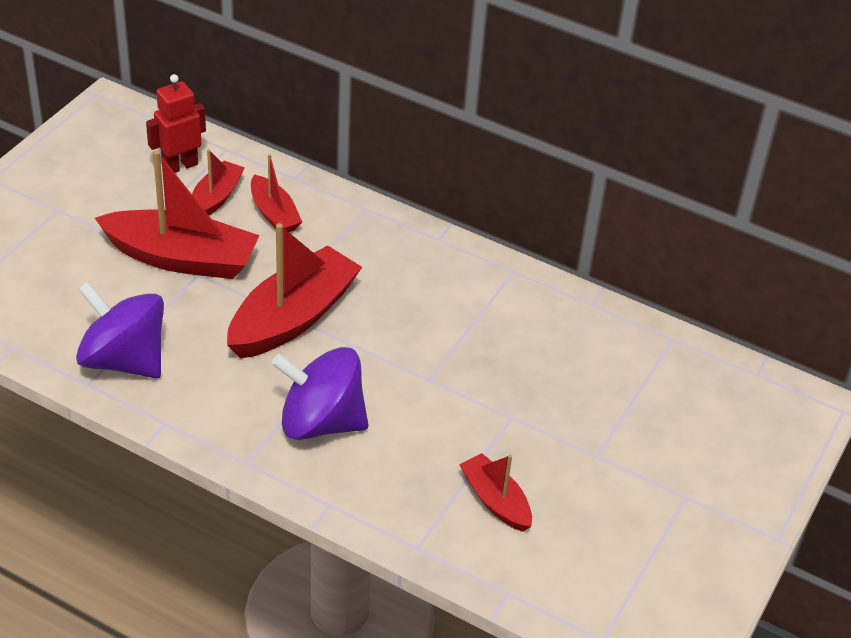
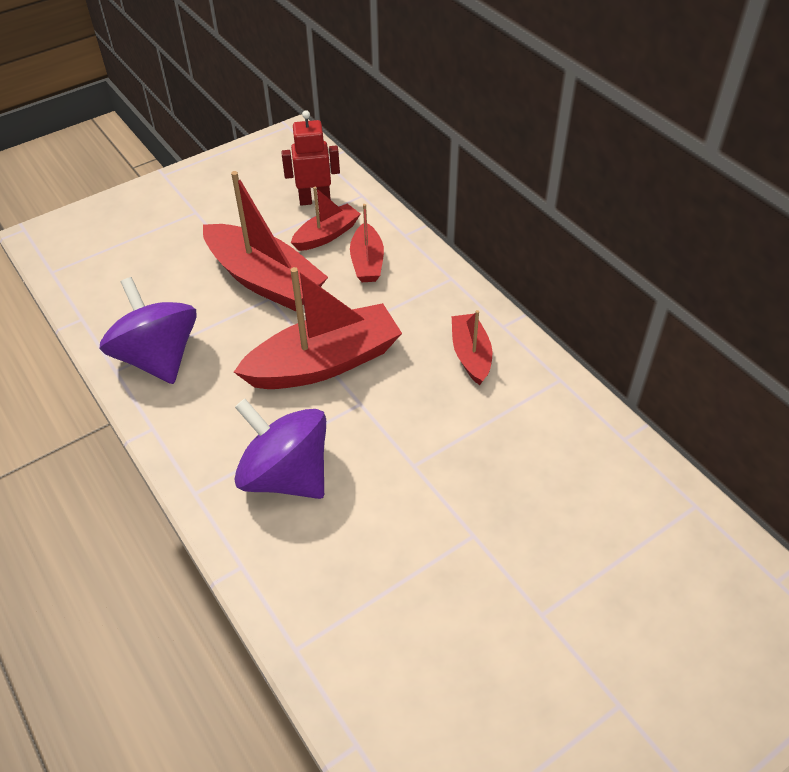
camera: 30 degrees right, 5 degrees up
red boat [459,453,532,532] -> red boat moved to [452,310,492,385]

